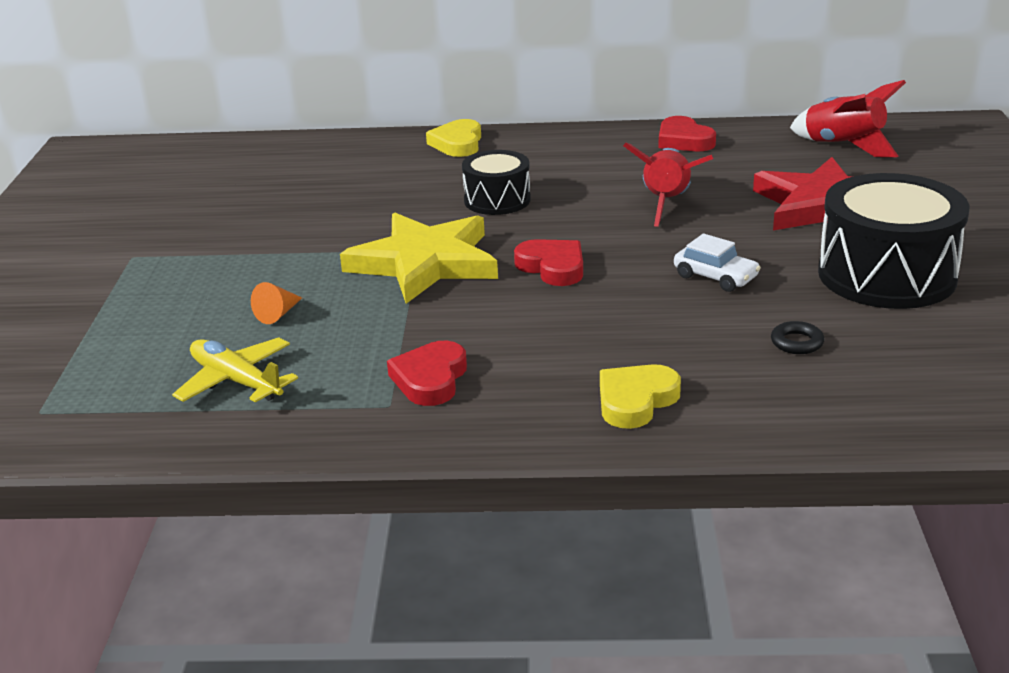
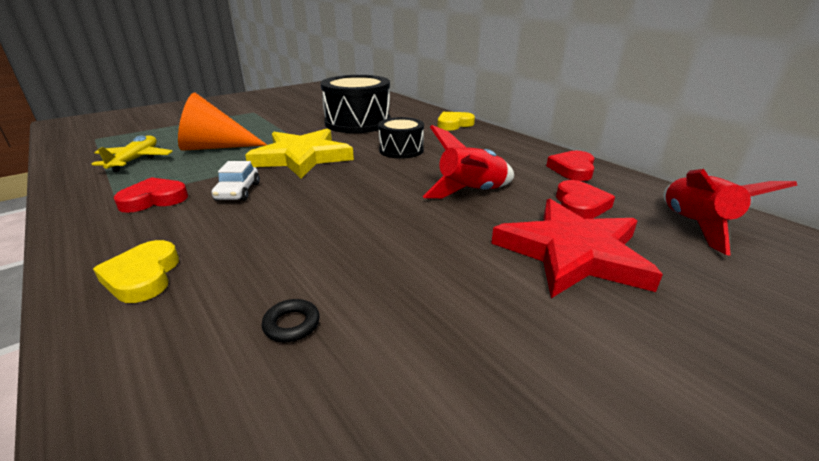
camera: 50 degrees right, 0 degrees up
orange cone [251,282,302,324] -> orange cone [178,92,267,151], size x2.42
red heart [514,239,583,286] -> red heart moved to [556,180,615,219]
yellow heart [600,364,681,429] -> yellow heart turned 105 degrees counterclockwise [93,240,179,303]
white car [674,234,761,292] -> white car moved to [212,161,260,201]
black drum [818,173,969,309] -> black drum moved to [321,75,391,133]

